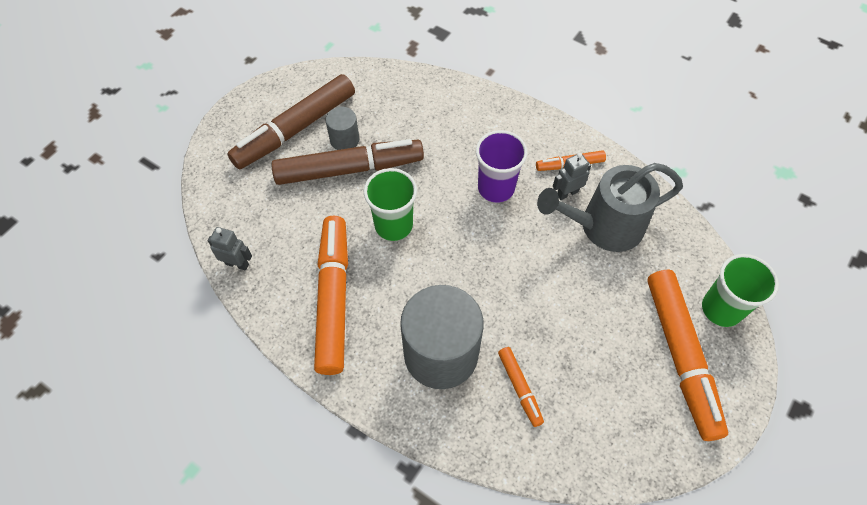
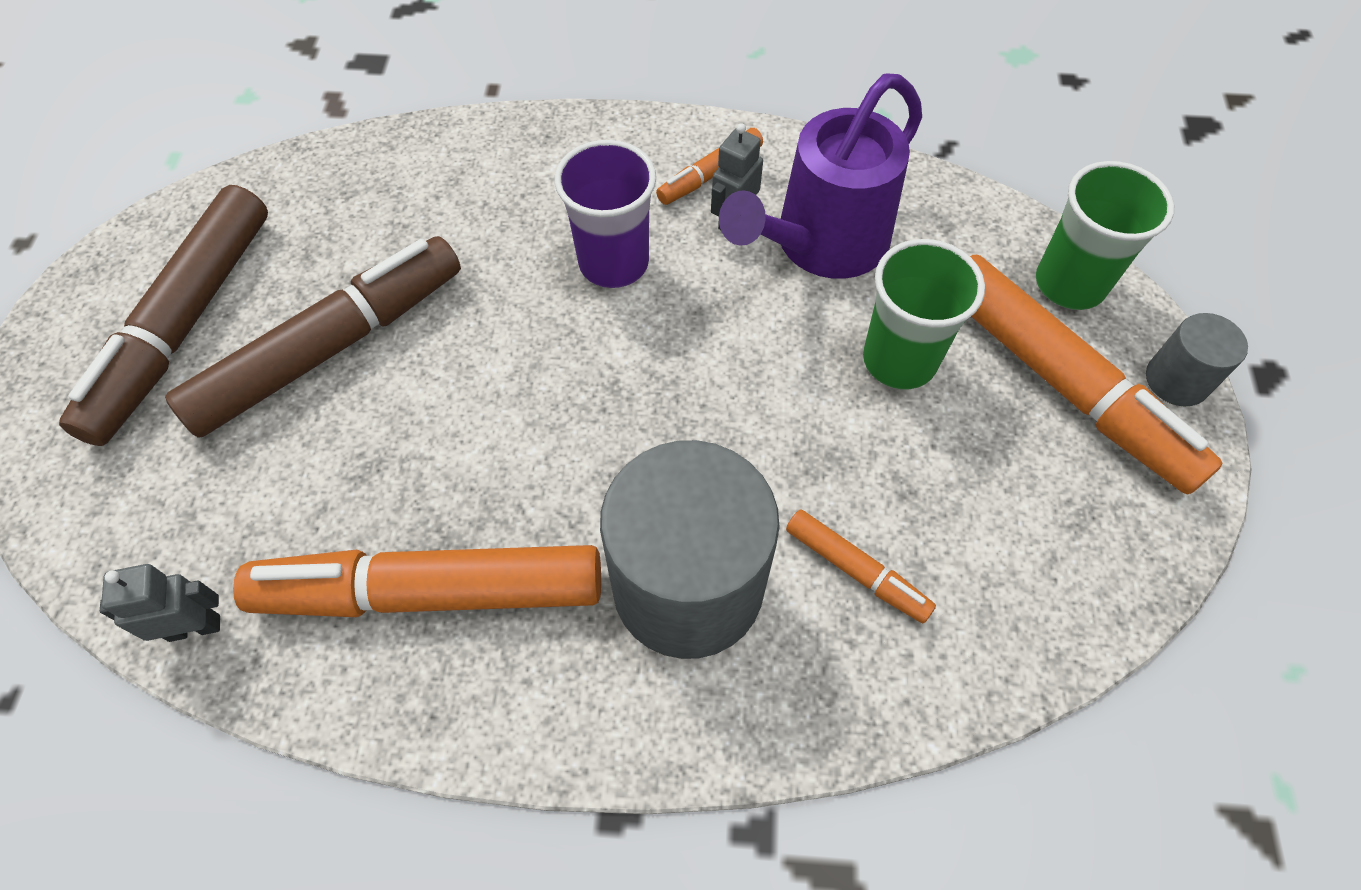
camera: 30 degrees left, 0 degrees up
orange marker [314,216,348,375] -> orange marker turned 60 degrees counterclockwise [233,545,601,617]
grey cylinder [325,107,359,150] -> grey cylinder moved to [1146,313,1248,406]
green cup [364,168,417,241] -> green cup moved to [863,239,985,389]
grey watering can [537,163,683,252] -> purple watering can [719,73,922,279]

